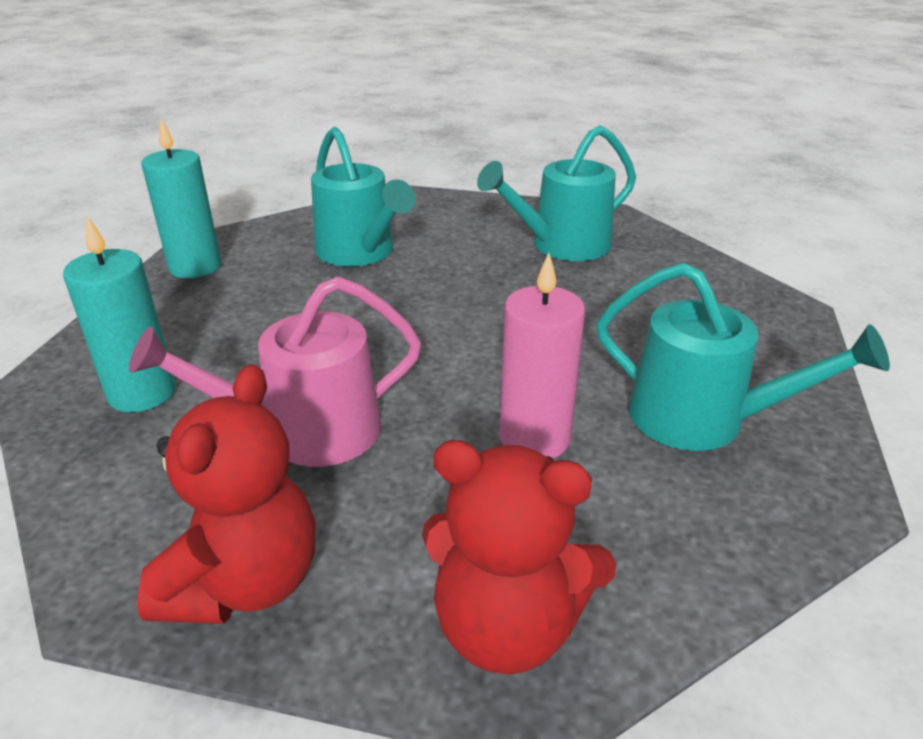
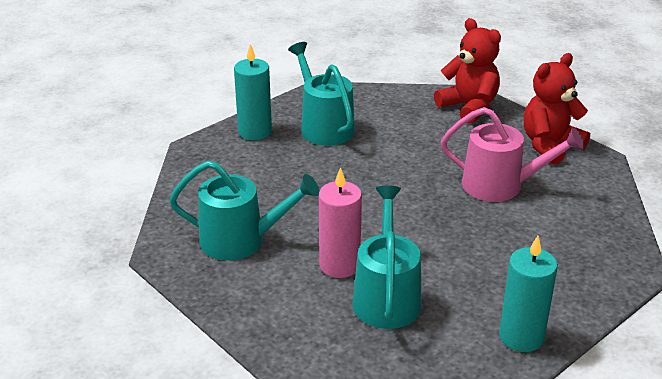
camera: 145 degrees left, 0 degrees up
turquoise candle [63,216,176,412] -> turquoise candle moved to [234,44,272,140]
pink candle [500,253,585,458] -> pink candle moved to [319,167,362,278]

